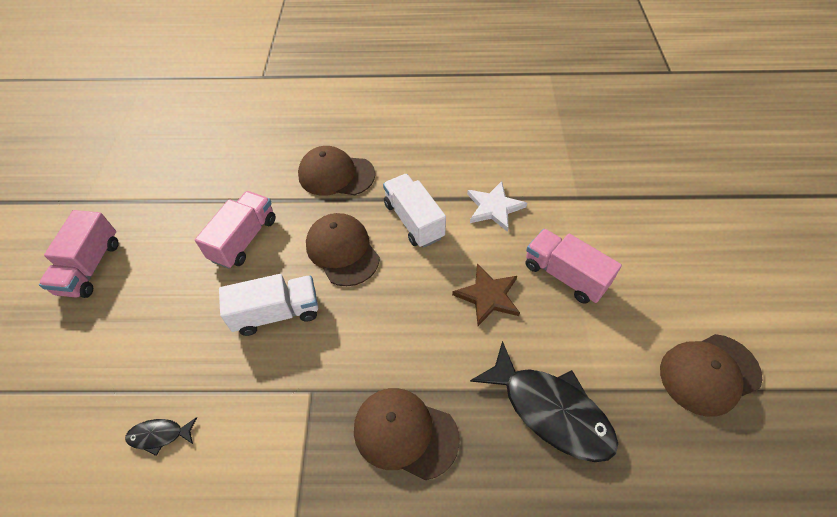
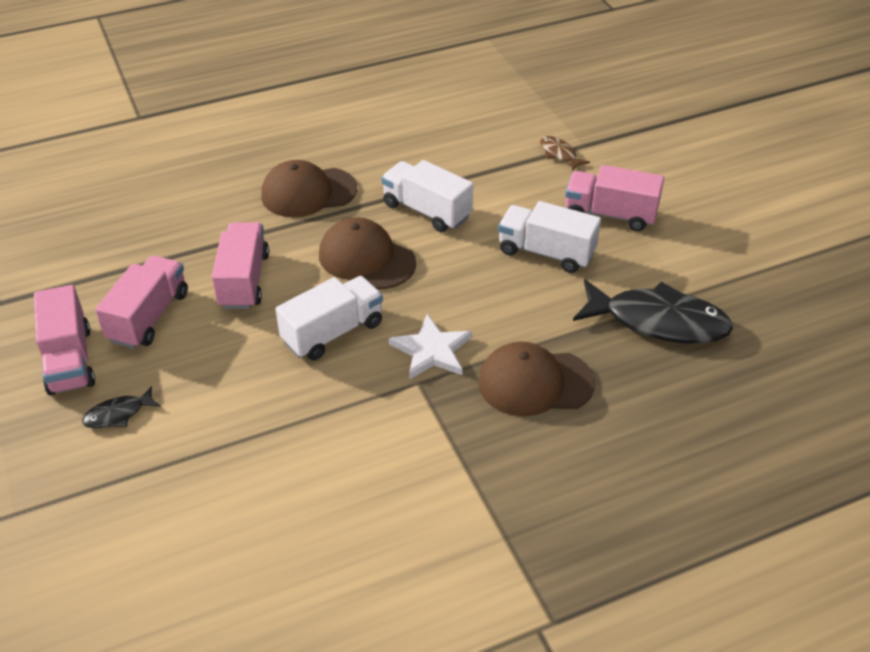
camera: 25 degrees left, 10 degrees down
black fish [125,417,197,456] -> black fish moved to [82,386,161,428]
brown star [452,264,520,326] -> white truck [498,201,601,273]
white star [467,181,527,232] -> white star moved to [389,314,472,380]
brown cap [660,334,762,417] -> none
none -> pink truck [95,256,188,349]
none -> brown fish [540,136,590,171]

